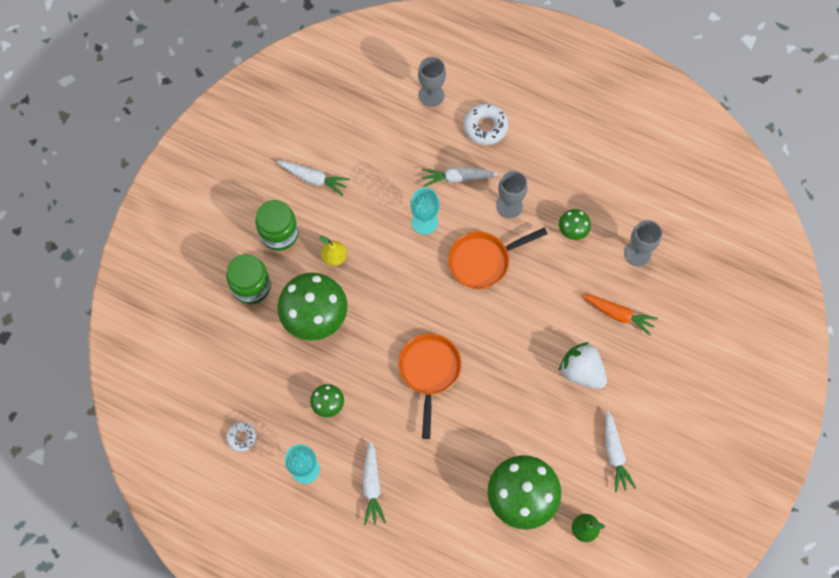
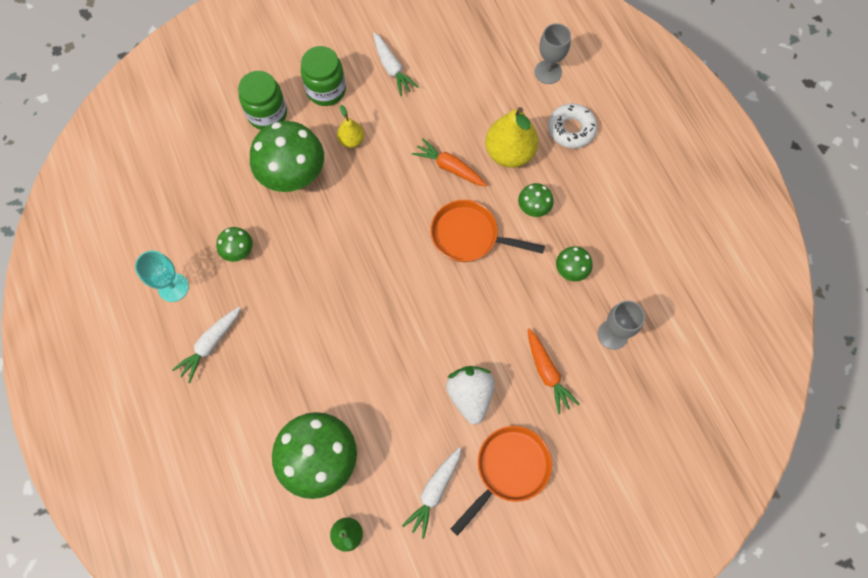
camera: 40 degrees right, 0 degrees up
white donut [226,422,257,452] -> none
orange pan [399,333,462,439] -> orange pan moved to [451,426,552,536]
turquoise goblet [411,188,440,235] -> orange carrot [412,138,487,186]
white carrot [422,167,498,187] -> yellow pear [485,107,539,168]
grey goblet [496,171,528,218] -> green mushroom [518,183,554,217]

